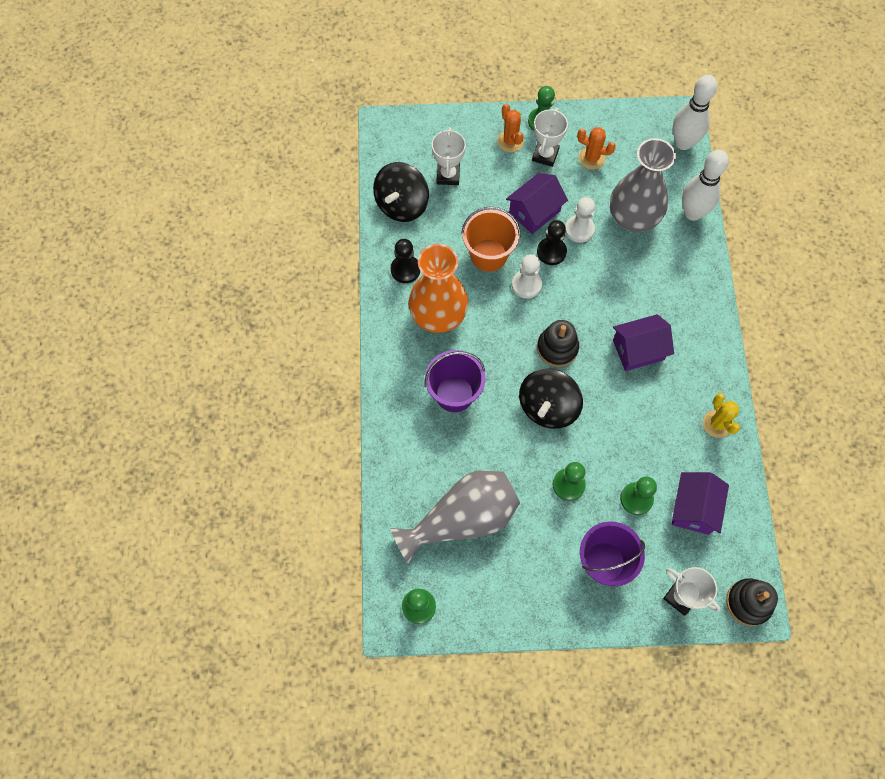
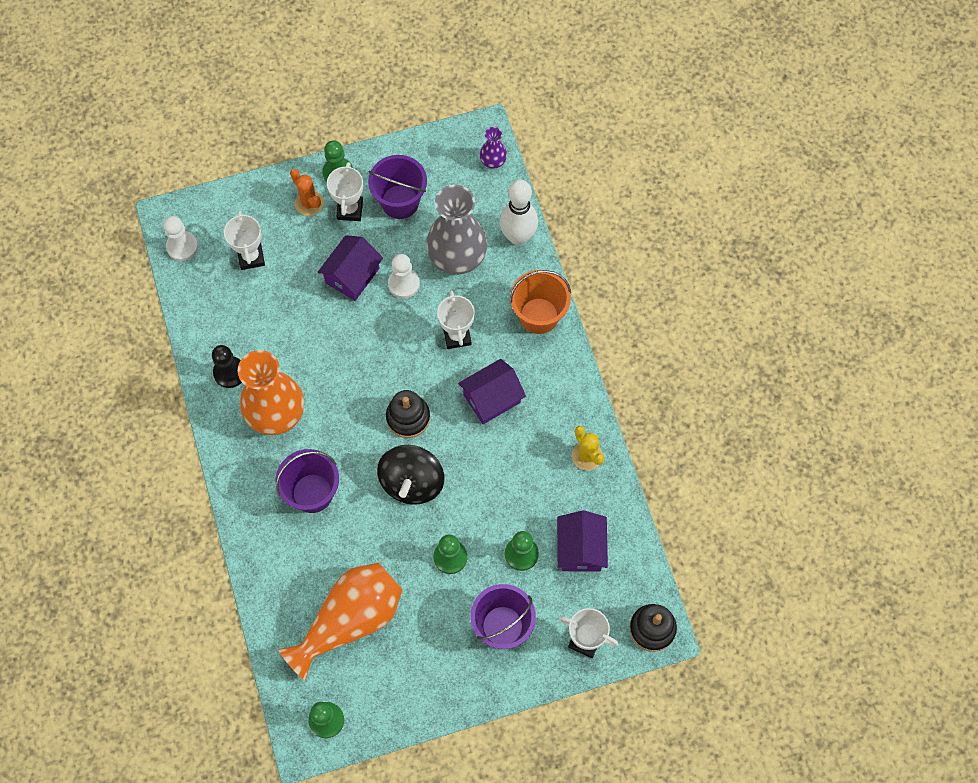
camera: 15 degrees left, 0 degrees up
black spinning top [373,162,429,222] -> none
grey vase [390,470,520,564] -> orange vase [278,563,402,681]
orange bucket [461,207,520,272] -> orange bucket moved to [510,270,571,334]
white pawn [512,254,542,299] -> white pawn moved to [163,216,198,261]
black pawn [537,220,567,265] -> none
orange cactus [577,127,616,170] -> purple bucket [368,155,427,219]
white bowling pin [673,75,717,150] -> purple vase [480,127,507,169]
none -> white trophy [437,290,475,349]

